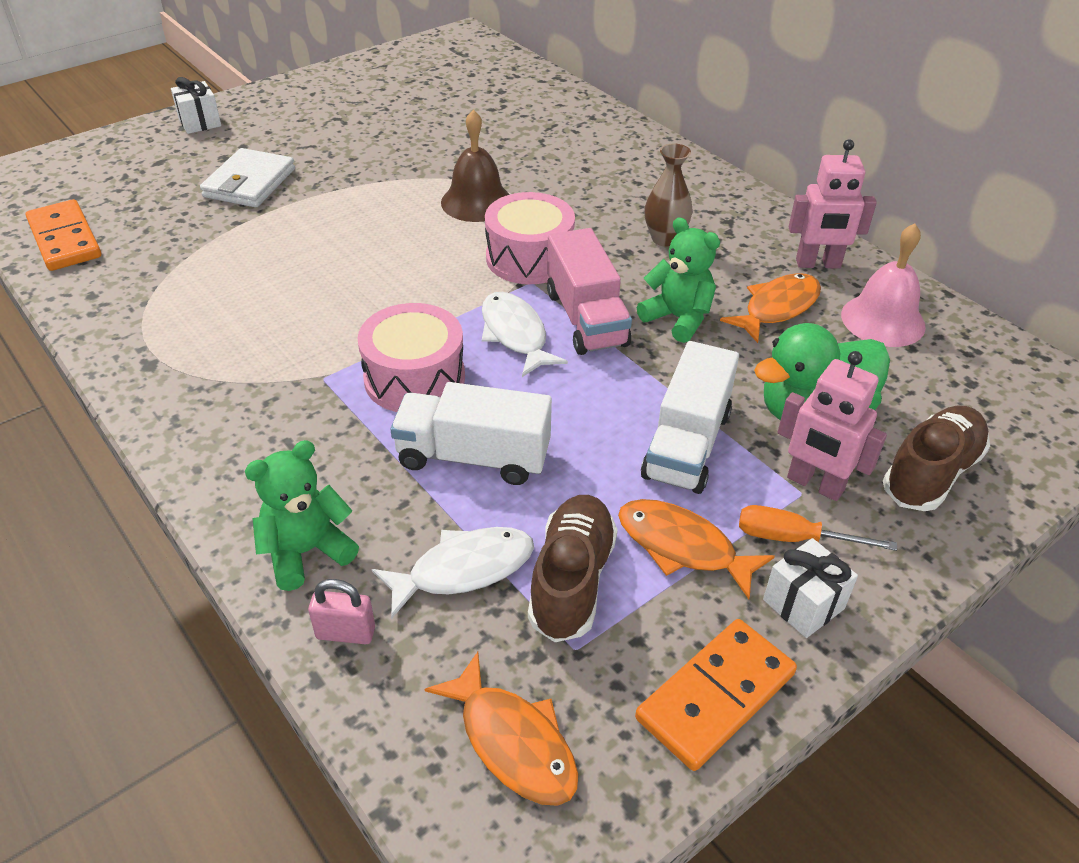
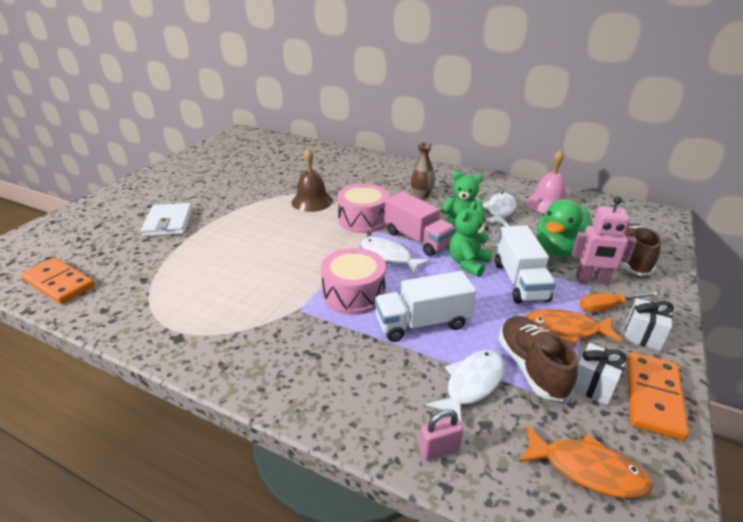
camera: 25 degrees left, 10 degrees down
white gift [171,77,221,134] -> white gift moved to [573,343,627,405]
green teddy bear [245,440,359,591] -> green teddy bear moved to [449,201,492,277]
orange fish [720,273,821,343] -> white fish [483,193,516,226]
pink robot [789,139,877,269] -> none

